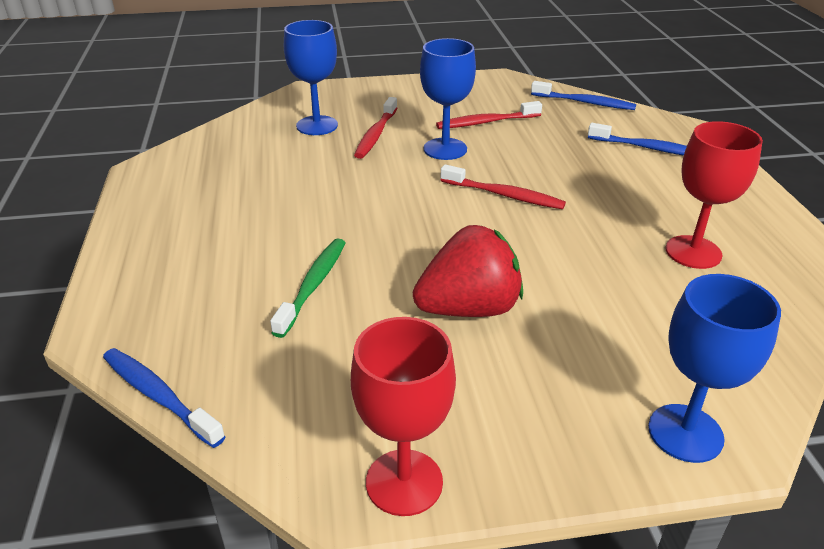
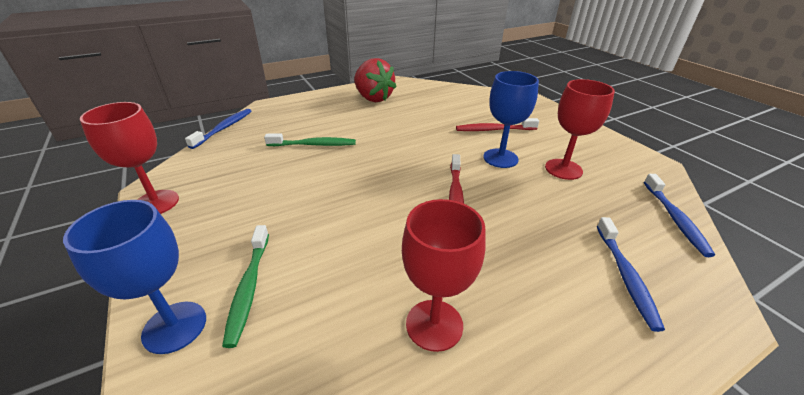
camera: 70 degrees right, 0 degrees up
blue goblet [284,20,338,135] -> none
red strawberry [413,225,523,317] -> red strawberry moved to [354,58,397,102]
red toothbrush [436,101,542,129] -> red goblet [545,79,615,180]
none -> green toothbrush [222,225,269,348]

